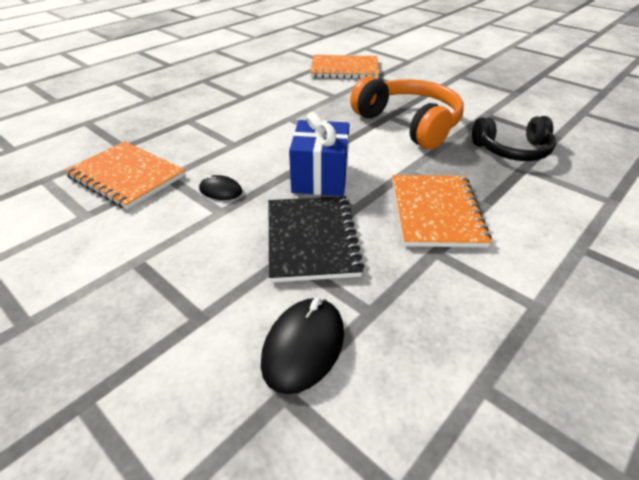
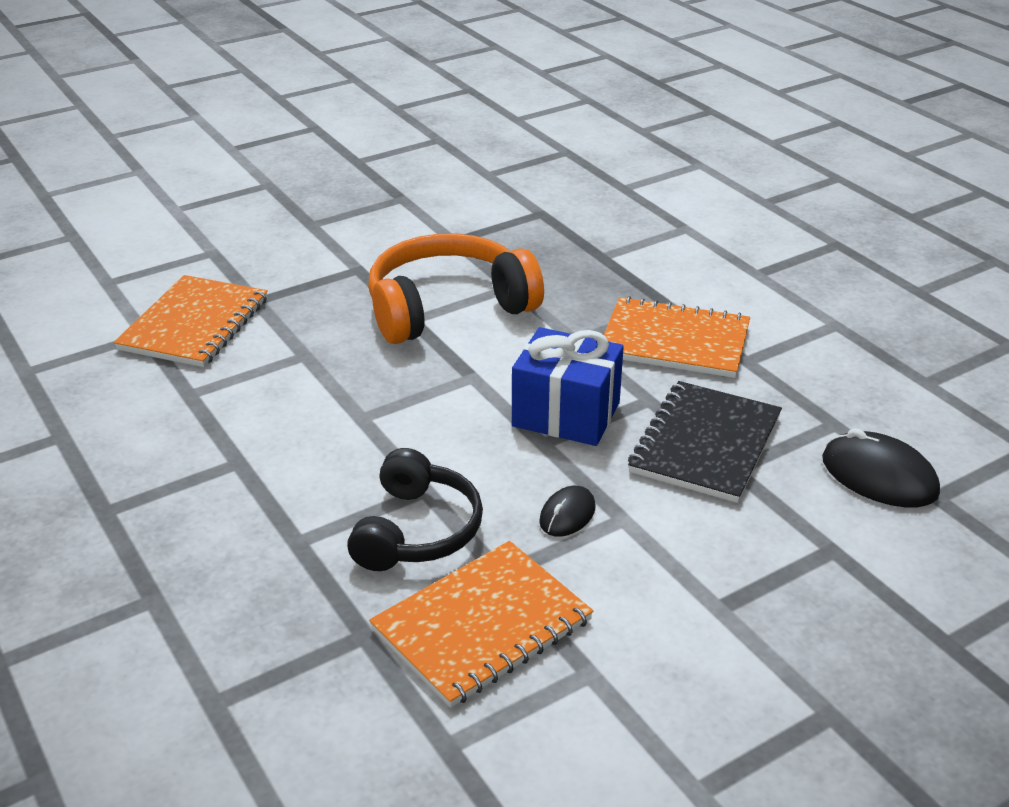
camera: 75 degrees left, 5 degrees down
black notebook [269,196,364,282] -> black notebook turned 75 degrees counterclockwise [628,381,782,503]
black headphones [472,116,556,161] -> black headphones moved to [347,448,483,571]

